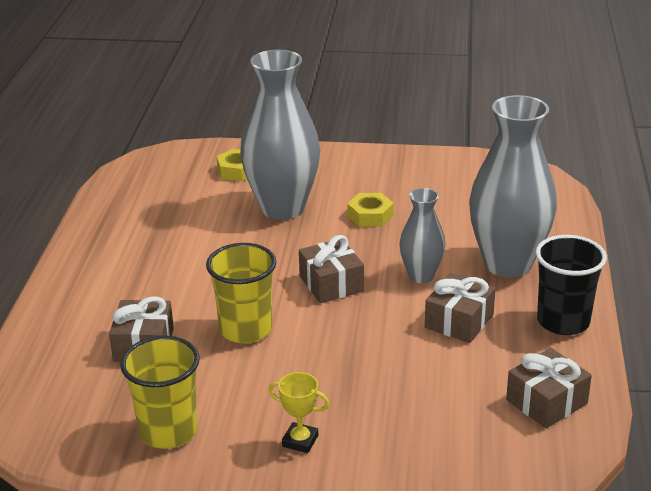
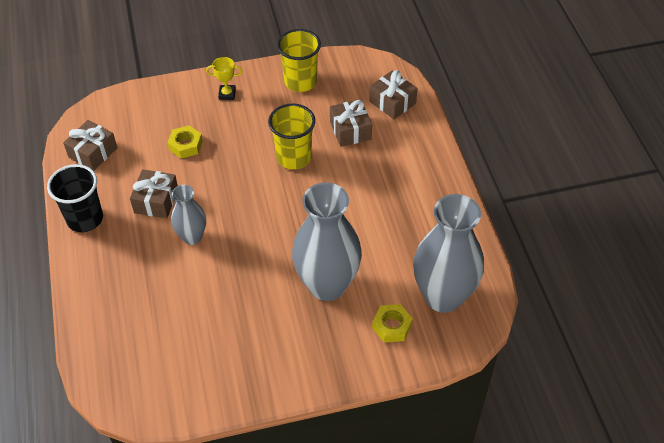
camera: 160 degrees right, 20 degrees up
brown gift [299,235,364,303] -> brown gift moved to [369,70,418,119]
yellow nut [347,193,394,227] -> yellow nut moved to [167,125,203,159]
grey vase [469,95,557,278] -> grey vase moved to [413,194,484,313]

